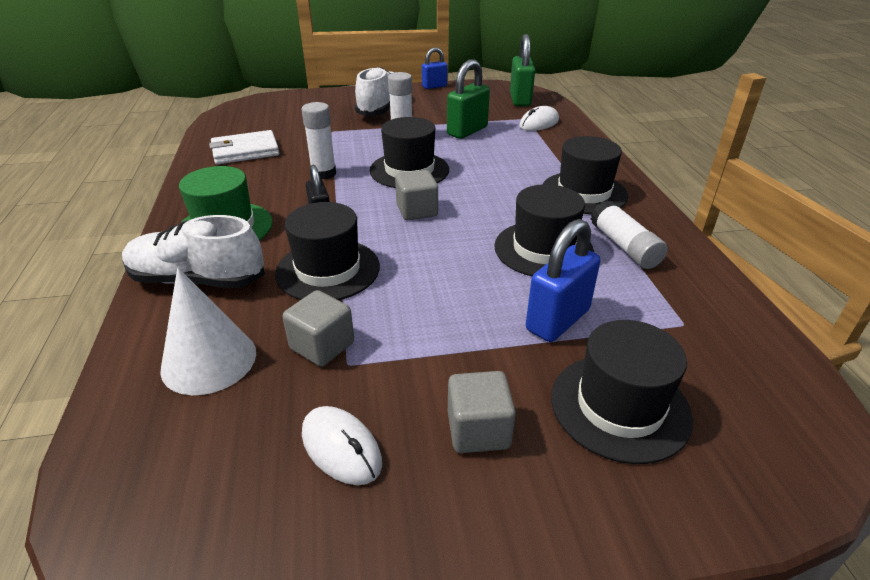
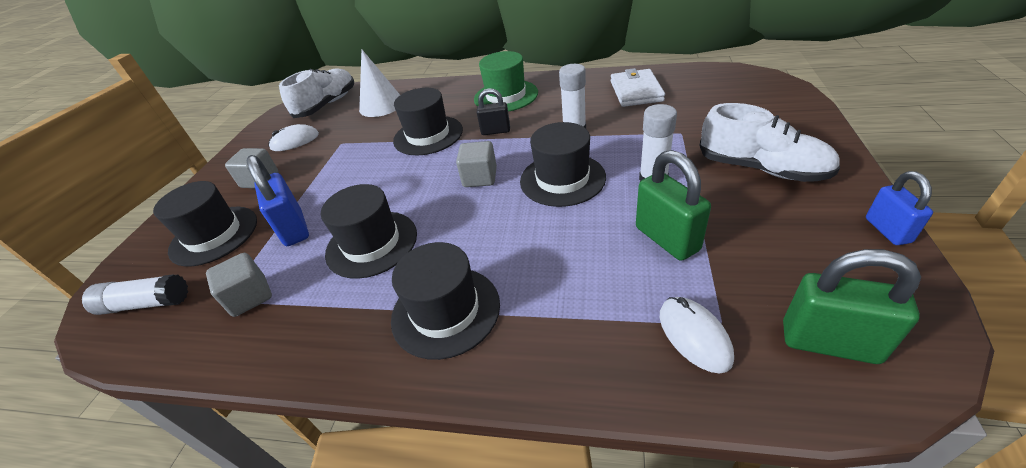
camera: 115 degrees right, 5 degrees up
white shoe [122,215,265,288] -> white shoe moved to [279,68,354,118]
grey cube [283,290,354,367] -> grey cube moved to [206,253,272,317]
white glue stick [591,200,668,269] -> white glue stick moved to [82,274,188,315]

